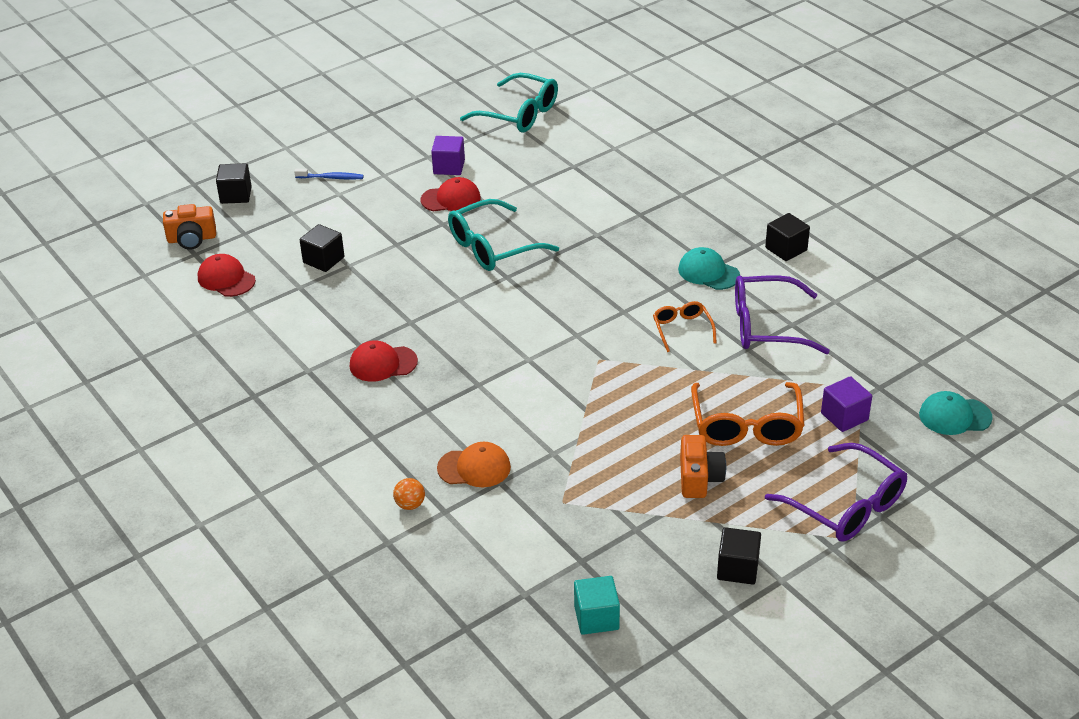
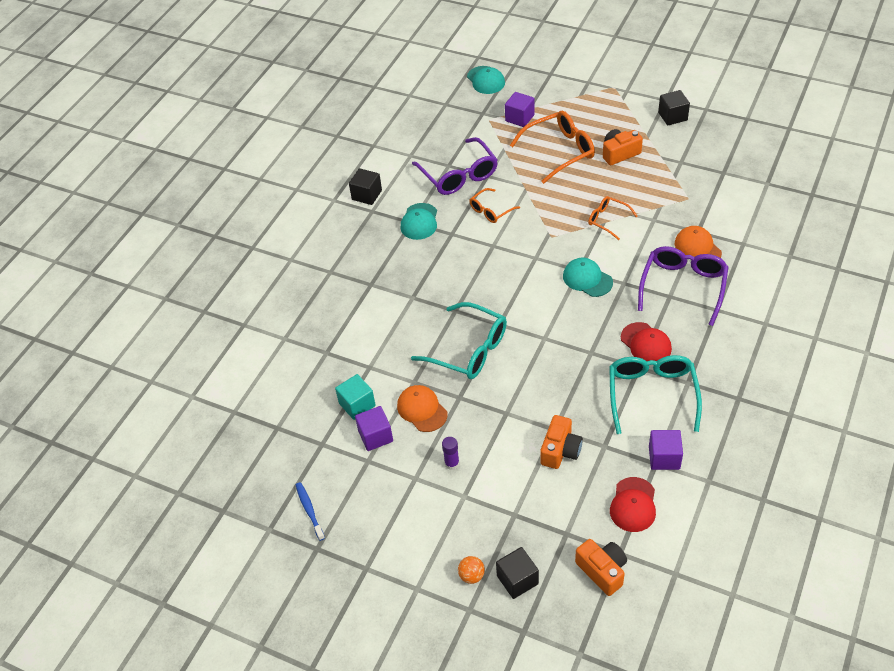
camera: 115 degrees left, 10 degrees up
blue toothbrush [294,169,364,180] -> blue toothbrush moved to [296,482,325,541]
black cube [300,224,344,272] -> orange camera [540,415,583,469]
orange ball [393,478,425,510] -> orange ball moved to [458,556,485,584]
red cap [420,177,480,211] -> orange cap [397,385,448,432]
turquoise glasses [460,73,558,133] -> turquoise glasses moved to [609,355,702,434]
turquoise cube [574,576,620,635] -> turquoise cube moved to [335,374,376,420]
purple glasses [765,443,907,542] -> purple glasses moved to [638,246,729,326]
none -> purple glue stick [442,437,459,470]
none -> turquoise cap [563,258,613,297]
none -> orange glasses [588,196,638,240]
none -> purple cube [649,430,683,470]

